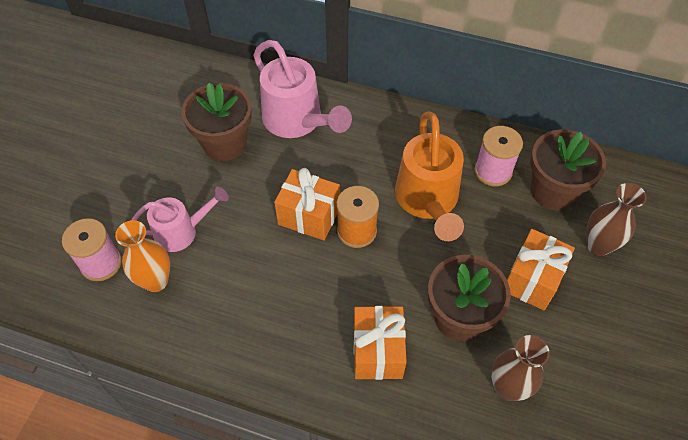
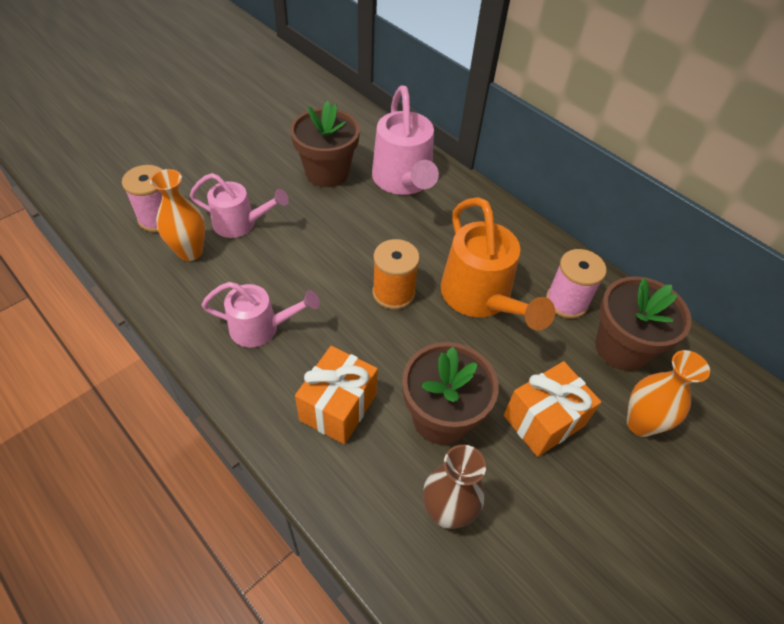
camera: 25 degrees right, 5 degrees down
orange gift [274,168,340,240] -> none
orange watering can [395,111,464,241] -> orange watering can turned 45 degrees counterclockwise [441,197,555,331]
brown vase [586,183,647,256] -> orange vase [627,350,710,437]
none -> pink watering can [202,282,320,347]

